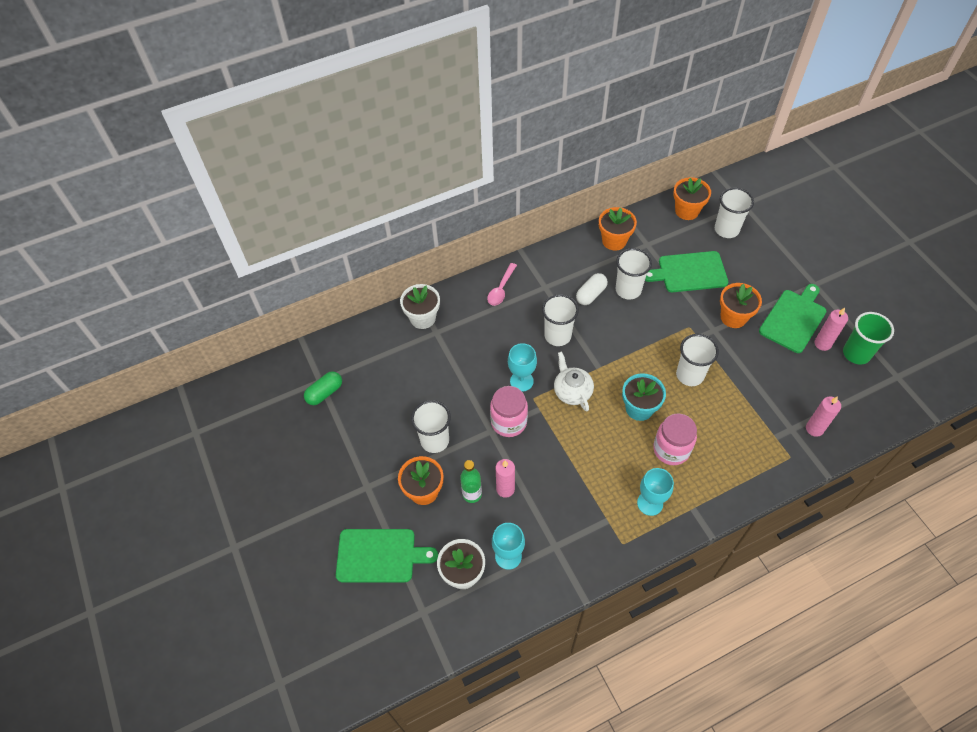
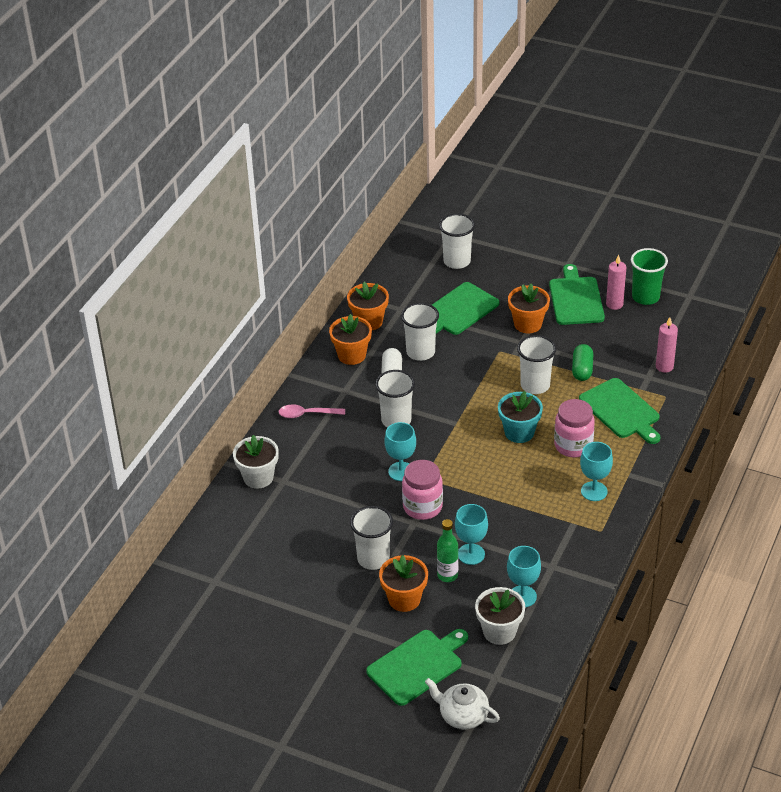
camera: 40 degrees left, 15 degrees down
green capsule [304,371,342,405] -> green capsule moved to [572,344,593,381]
pink spoon [487,263,517,306] -> pink spoon turned 105 degrees clockwise [278,404,345,418]
pink candle [495,459,515,498] -> turquoise goblet [455,504,488,565]
white teapot [554,352,594,411] -> white teapot moved to [425,678,500,730]
orange flower pot [673,177,711,220] -> orange flower pot moved to [329,314,372,365]
none -> green cutting board [579,378,660,444]

